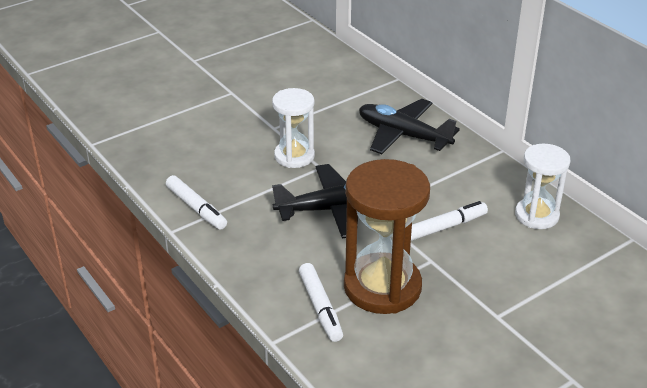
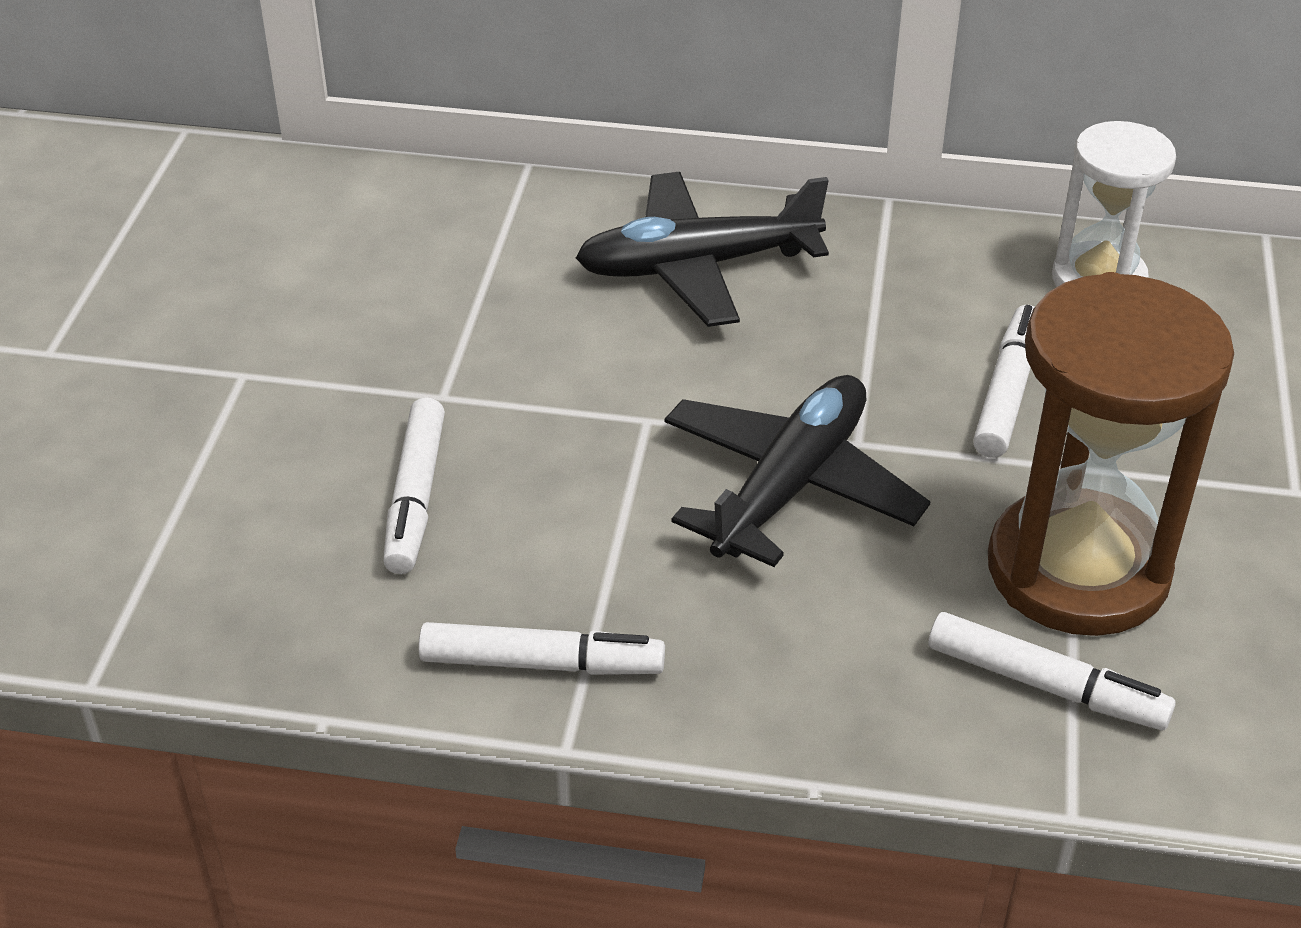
camera: 45 degrees left, 5 degrees up
white hourglass [272,88,315,168] -> none
none -> white marker [383,397,445,574]

